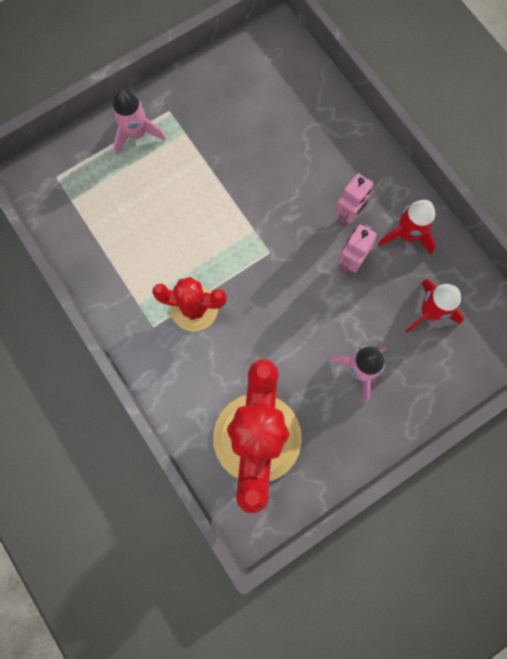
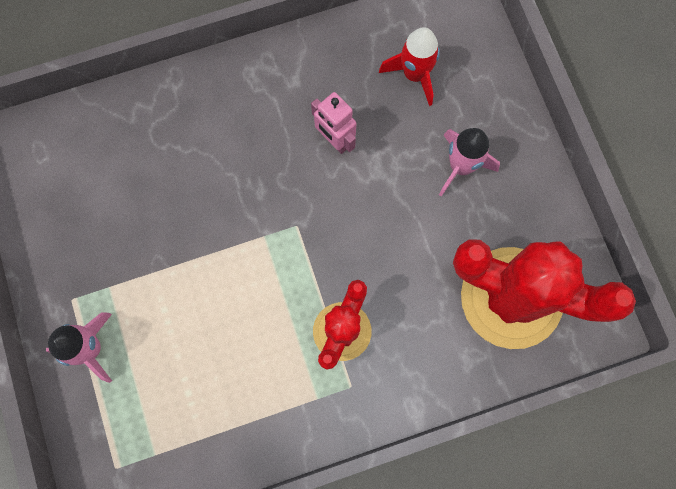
camera: 75 degrees left, 0 degrees up
pink robot [335,173,374,228] -> none
red rocket [378,200,436,255] -> none

